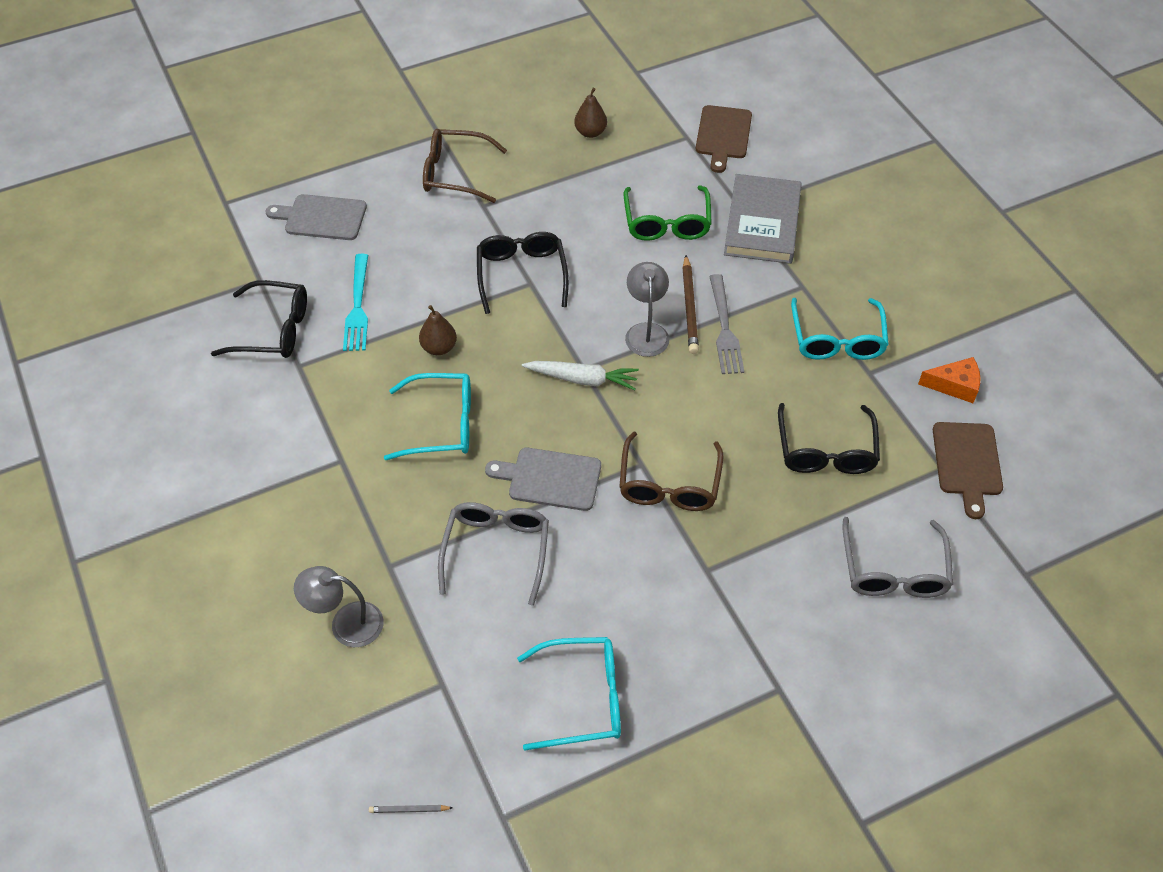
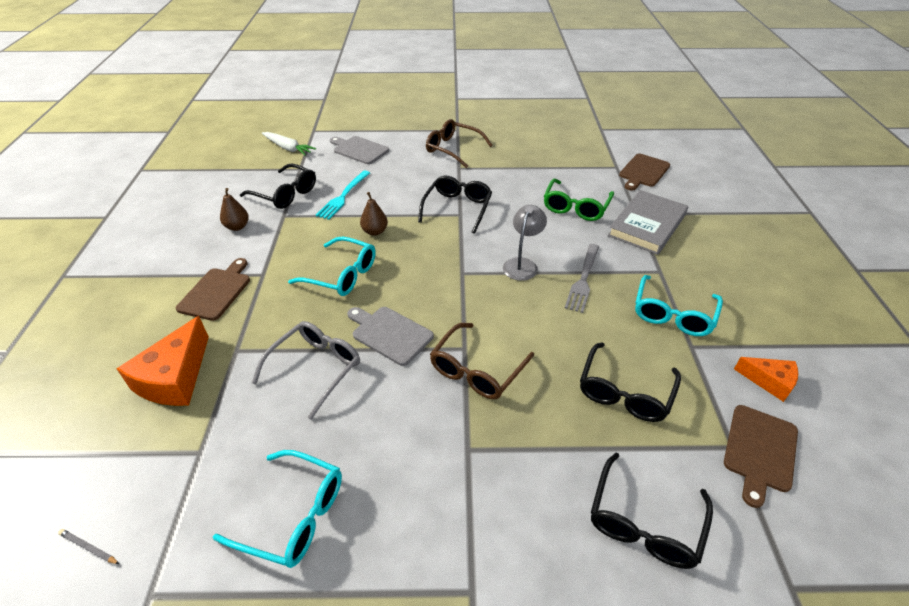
camera: 25 degrees right, 10 degrees down
grey lamp [294,566,384,647] -> orange cheese [117,316,209,406]
white carrot [522,361,639,390] -> white carrot moved to [262,132,316,156]
brown pear [574,88,607,138] -> brown pear moved to [220,188,249,231]
brown pencil [682,255,699,354] -> none
grey glasses [843,517,953,598] -> black glasses [591,453,713,569]
none -> brown cutting board [176,258,250,321]

